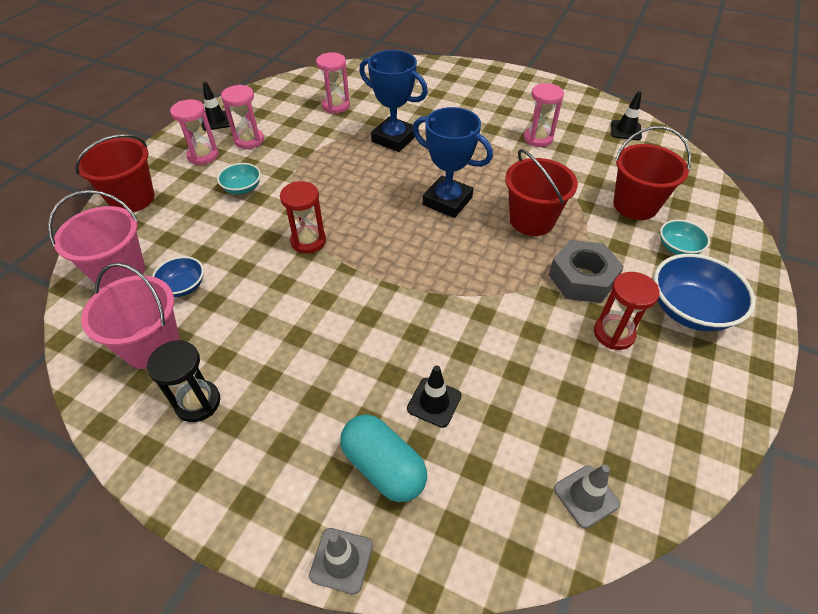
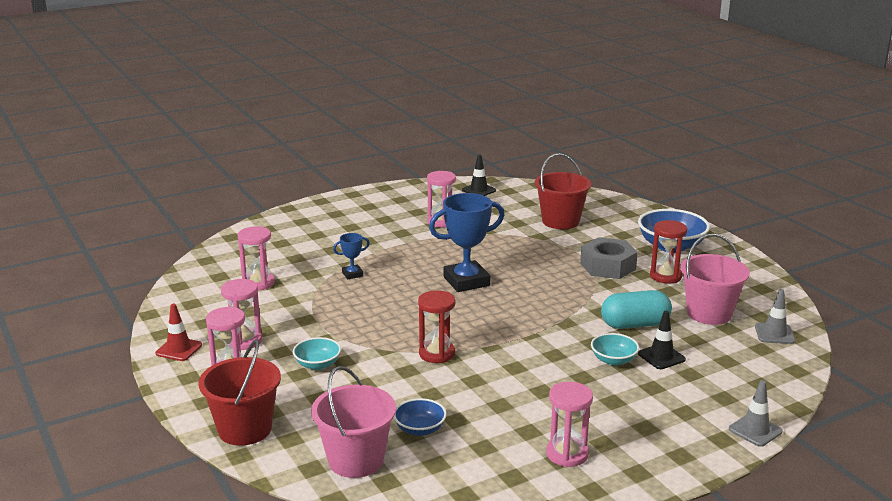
camera: 55 degrees left, 25 degrees down
pink bucket [81,263,180,369] -> pink bucket moved to [681,234,750,325]
black hourglass [146,340,220,422] -> pink hourglass [546,382,593,467]
black traffic cone [202,82,230,131] -> red traffic cone [155,304,202,361]
turquoise capsule [340,414,427,502] -> turquoise capsule moved to [601,290,672,329]
blue trophy [359,50,428,152] -> blue trophy [333,233,370,280], size x0.48
red bucket [505,149,578,236] -> none
turquoise bowl [660,220,710,255] -> turquoise bowl moved to [591,333,639,366]

